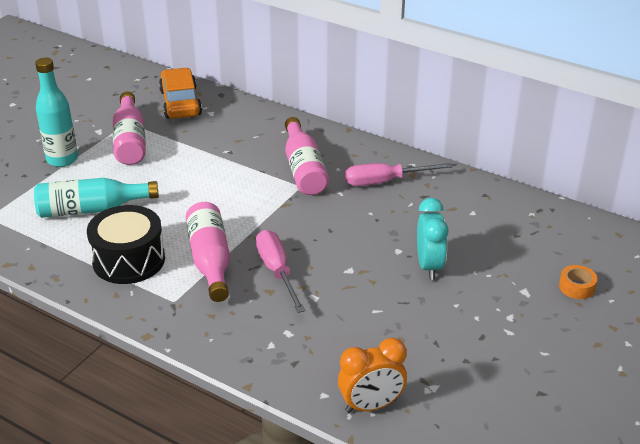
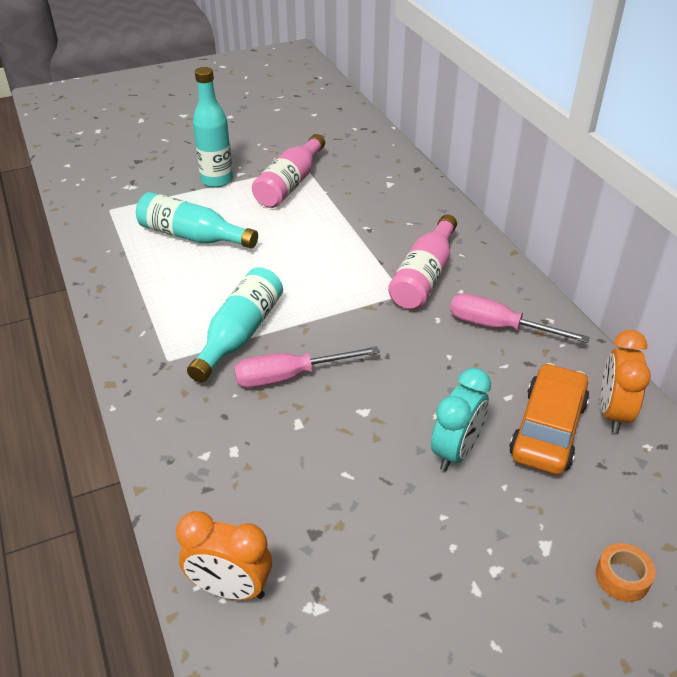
camera: 35 degrees right, 5 degrees up
black drum [87,205,165,284] -> none
orange car [159,68,202,119] -> orange car moved to [509,363,589,475]
pink bottle [186,202,230,302] -> turquoise bottle [187,267,283,383]
pink screwdriver [256,230,305,313] -> pink screwdriver turned 120 degrees counterclockwise [234,346,380,388]
none -> orange clock [601,330,651,433]

